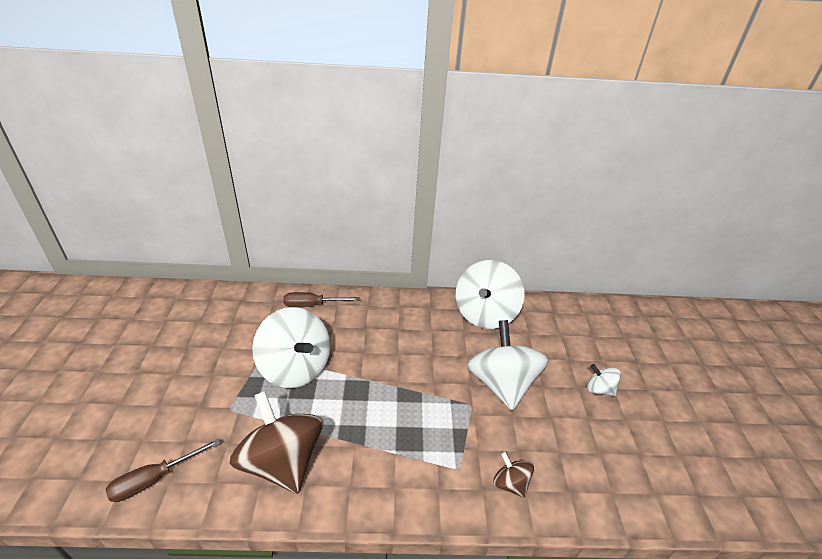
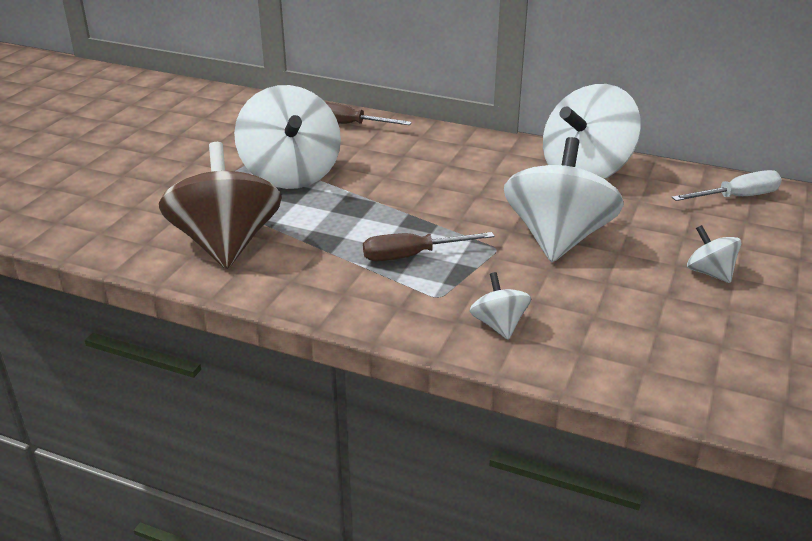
camera: 25 degrees right, 5 degrees down
brown screwdriver [106,438,220,502] -> brown screwdriver moved to [363,232,494,261]
brown spinning top [493,452,534,498] -> white spinning top [470,272,531,340]
none -> white screwdriver [672,170,782,201]

